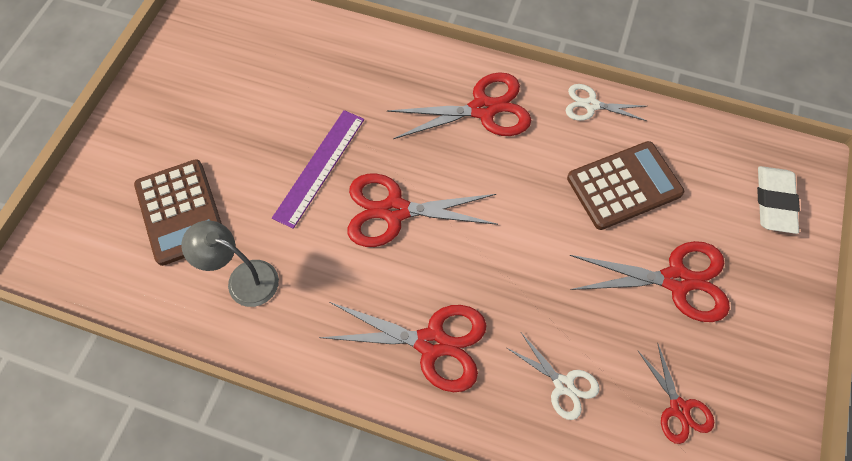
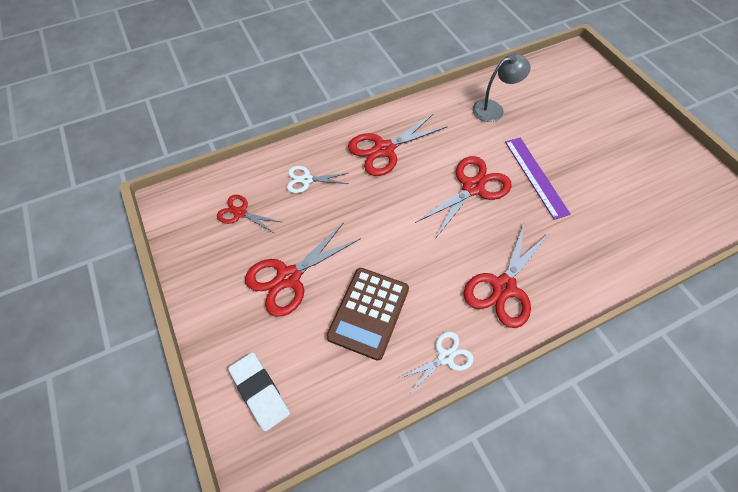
camera: 135 degrees right, 5 degrees down
brown calculator [134,159,222,266] -> none

